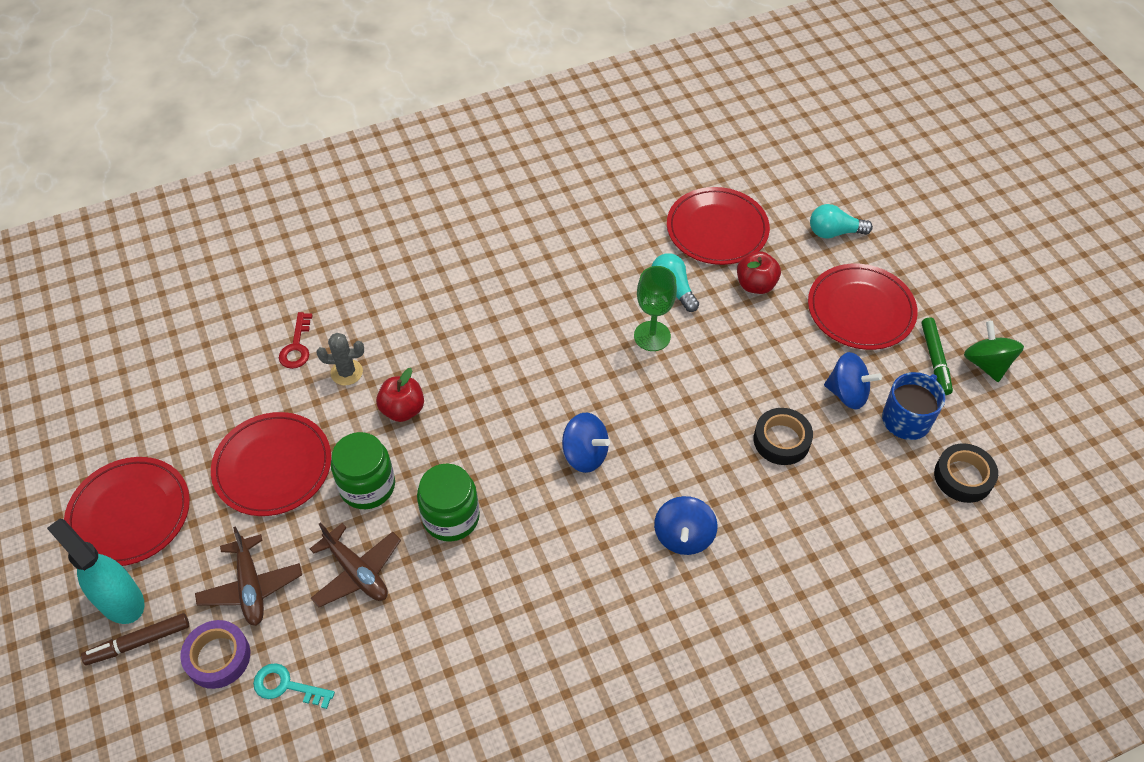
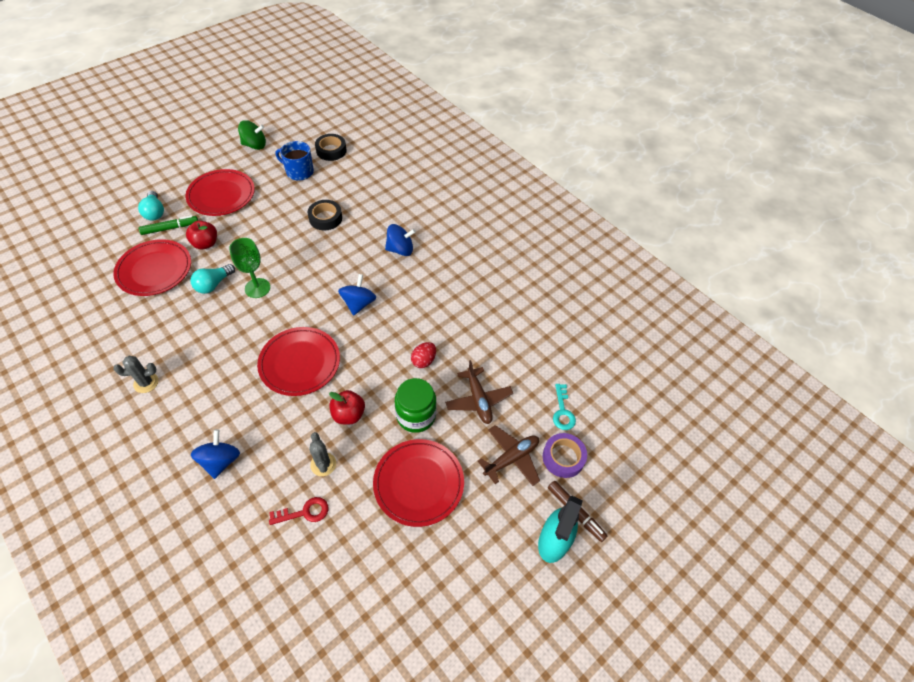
camera: 110 degrees left, 0 degrees up
red plate [64,457,190,566] -> red plate moved to [257,327,340,396]
brown plane [310,522,401,607] -> brown plane turned 135 degrees clockwise [445,360,513,424]
green jar [417,464,480,542] -> red egg [411,342,436,368]
blue spinning top [824,352,882,409] -> blue spinning top moved to [191,429,240,479]
green marker [921,317,953,395] -> green marker moved to [139,215,198,235]
green spinning top [964,321,1024,382] -> green spinning top turned 150 degrees counterclockwise [238,120,266,150]
none -> grey cactus [113,356,158,393]

